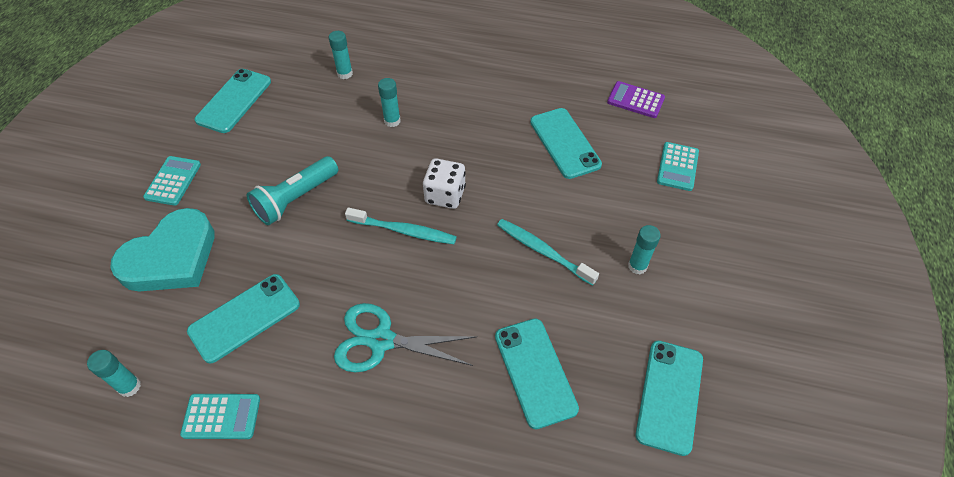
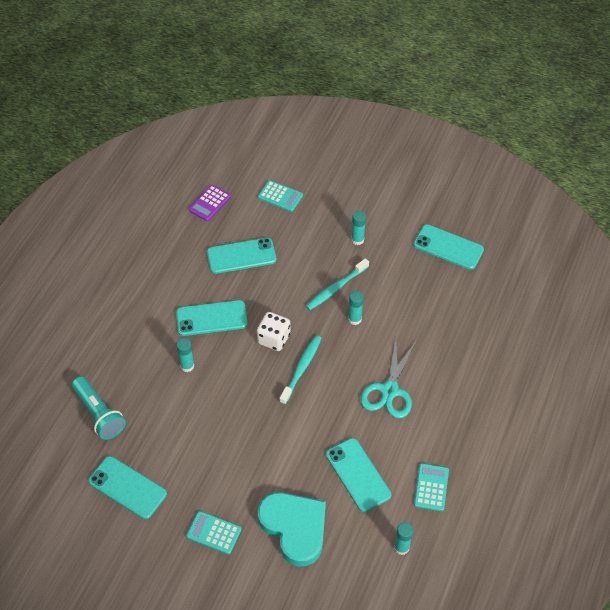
camera: 80 degrees left, 0 degrees up
turquoise flashlight [247,156,338,225] -> turquoise flashlight moved to [72,376,126,440]
turquoise glue stick [329,31,353,79] -> turquoise glue stick moved to [348,291,364,325]
turquoise phone [495,318,579,429] -> turquoise phone moved to [176,300,248,336]

